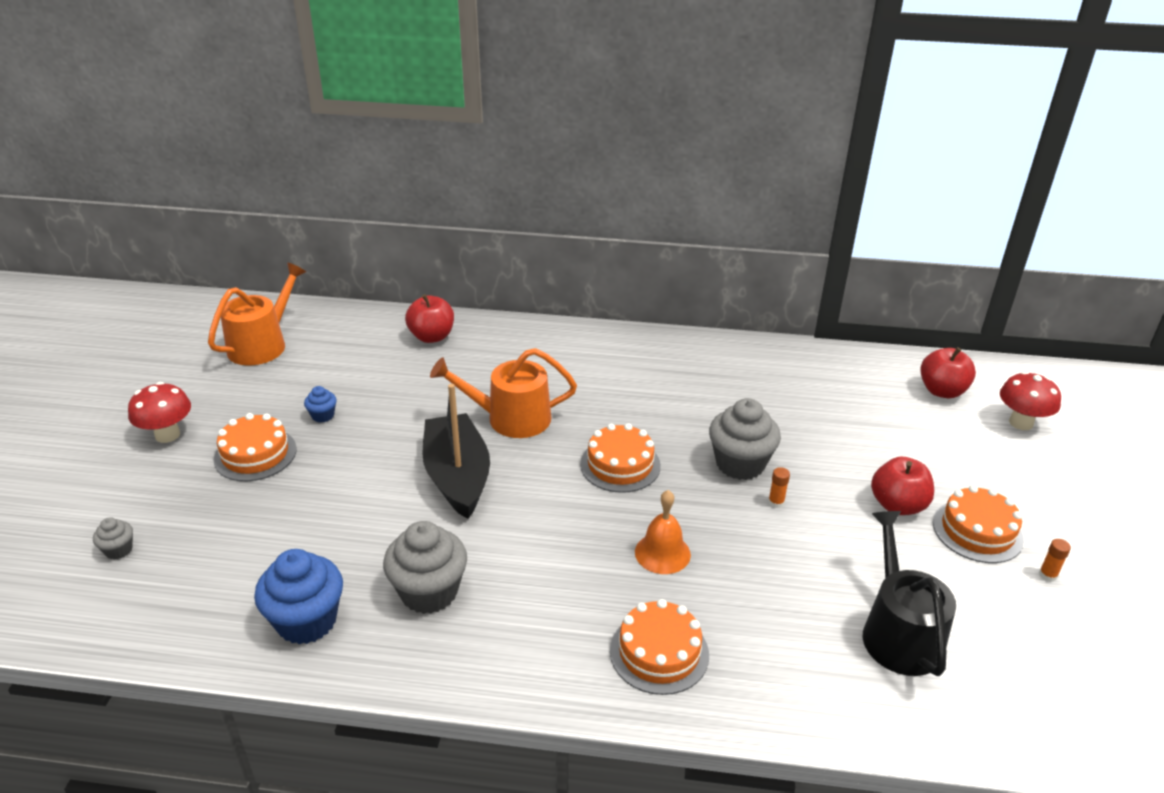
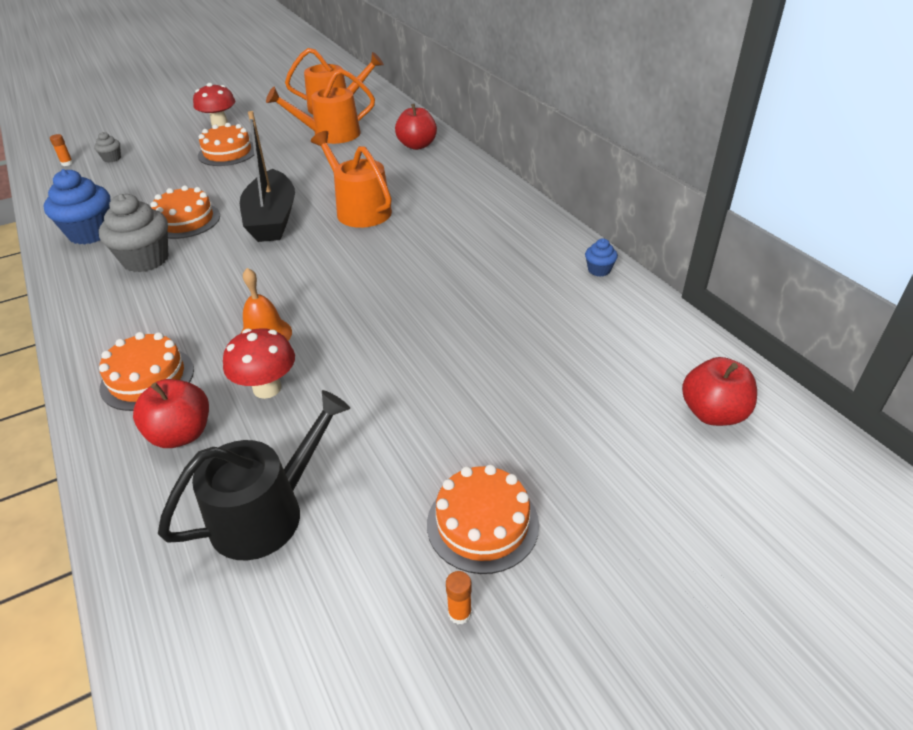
camera: 55 degrees right, 5 degrees up
blue cupcake [304,386,337,422] -> blue cupcake moved to [585,238,618,277]
black boat [422,384,490,519] -> black boat turned 135 degrees clockwise [240,111,295,242]
orange cake [580,423,661,493] -> orange cake moved to [150,185,220,239]
grey cupcake [709,398,781,480] -> none
orange glue stick [768,467,790,508] -> orange glue stick moved to [50,134,73,166]
red apple [871,457,934,515] -> red apple moved to [133,379,209,448]
red mushroom [1000,371,1061,430] -> red mushroom moved to [223,328,295,399]
none -> orange watering can [266,69,375,144]

